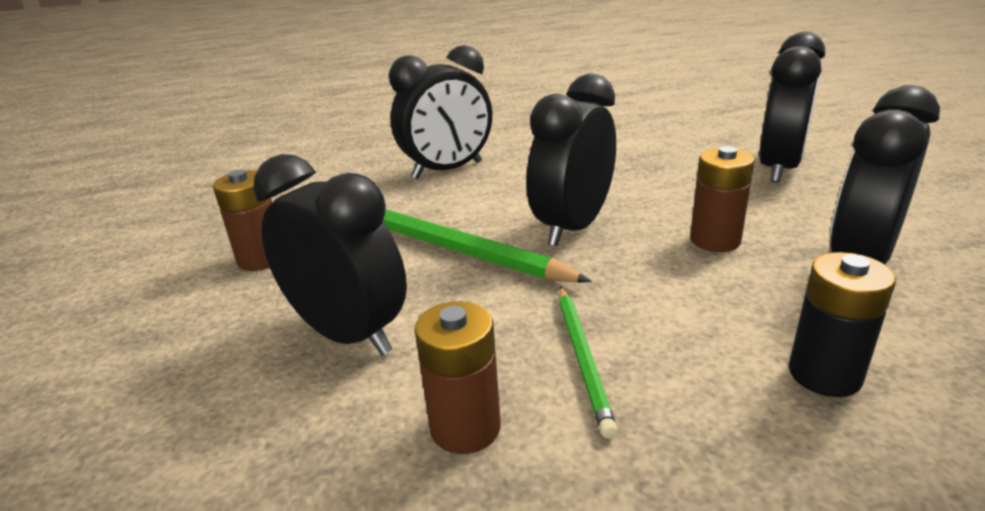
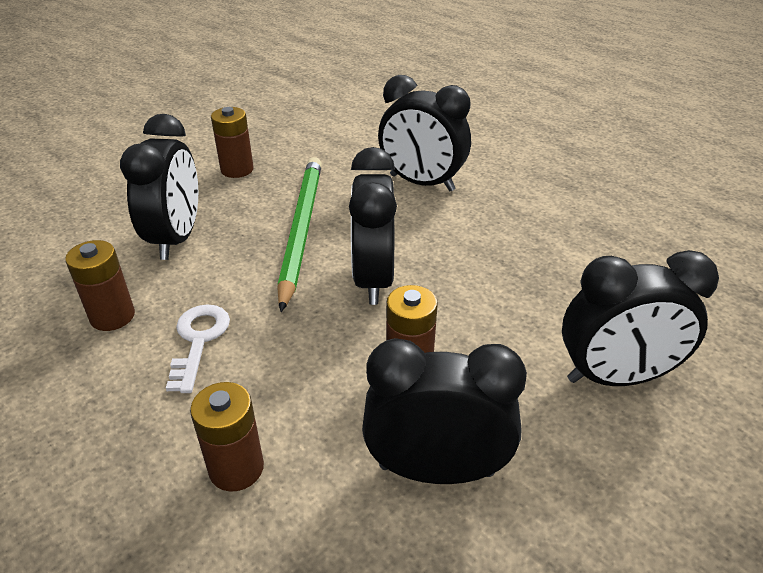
camera: 55 degrees right, 10 degrees up
black clock [526,73,616,246] -> black clock turned 90 degrees counterclockwise [349,147,397,305]
green pencil [559,286,618,439] -> white key [166,304,230,393]
black battery [789,252,896,397] -> brown battery [190,382,264,492]

